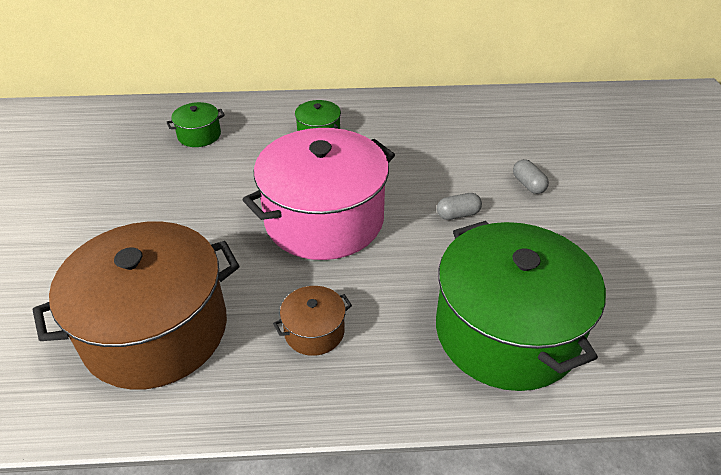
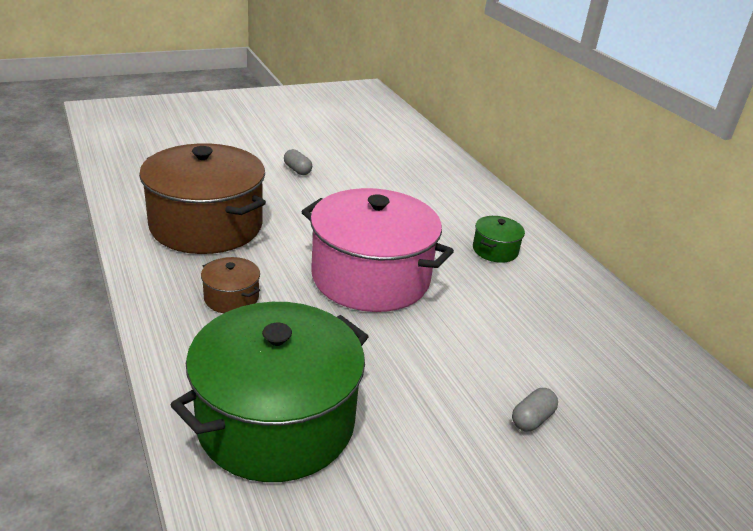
camera: 65 degrees right, 10 degrees down
green pot [166,102,225,147] -> none
grey capsule [437,193,482,220] -> grey capsule moved to [284,149,312,175]

